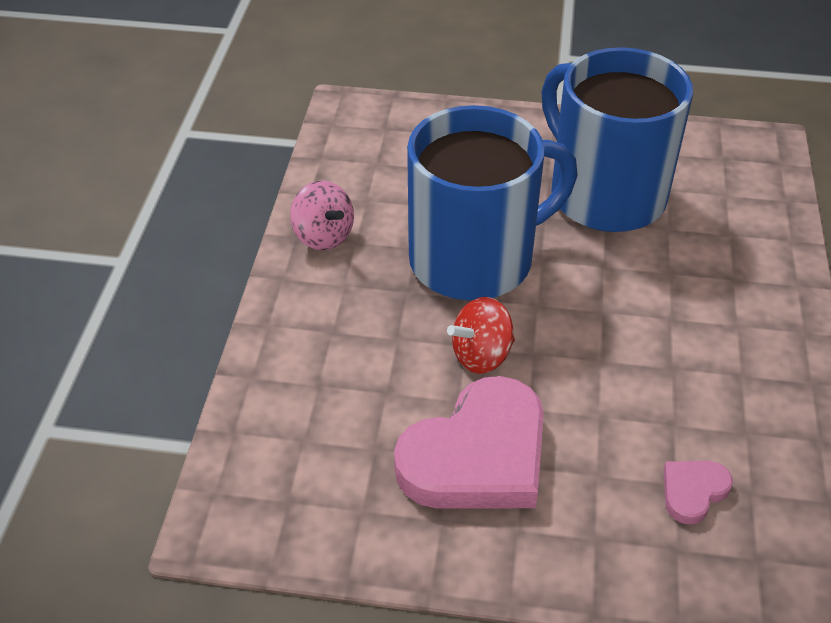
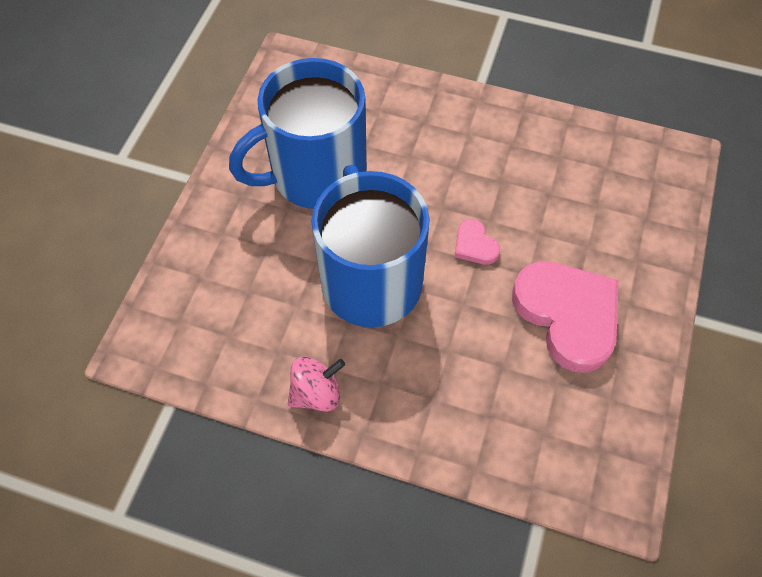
camera: 80 degrees left, 15 degrees up
red spinning top [447,297,515,374] -> none
pink heart [664,461,733,525] -> pink heart moved to [455,219,500,265]

